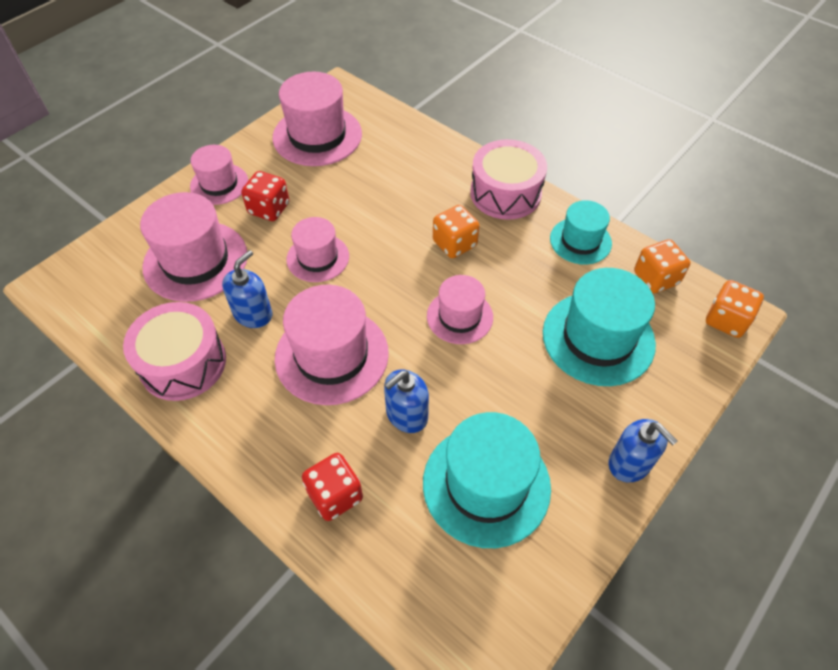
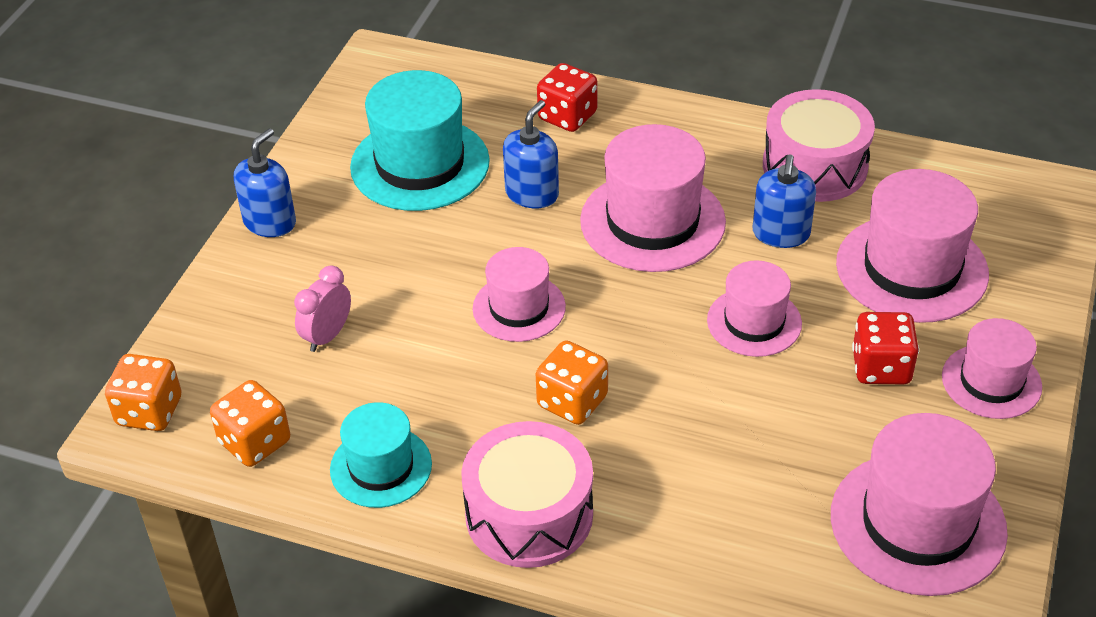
camera: 160 degrees right, 10 degrees down
turquoise hat [543,268,656,386] -> pink clock [294,265,351,352]
blue soap dispenser [608,419,678,482] -> blue soap dispenser turned 90 degrees clockwise [234,128,296,237]

